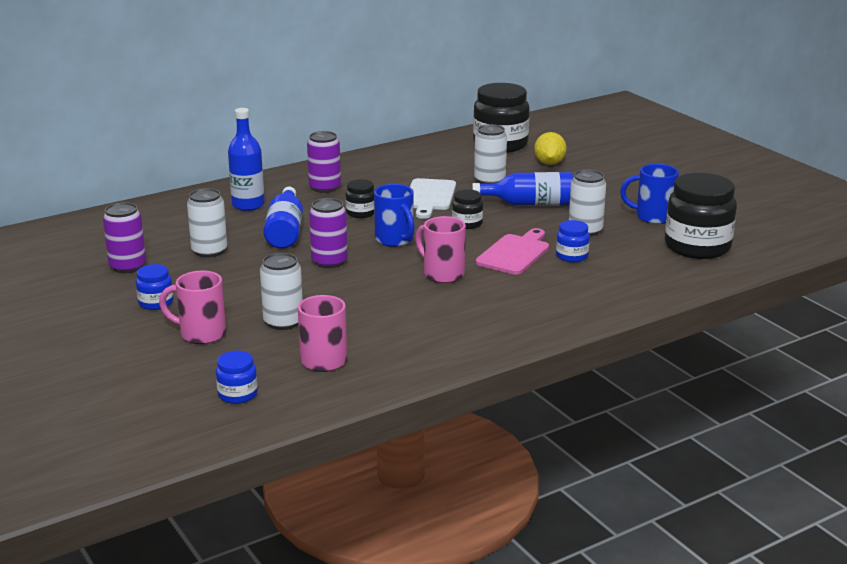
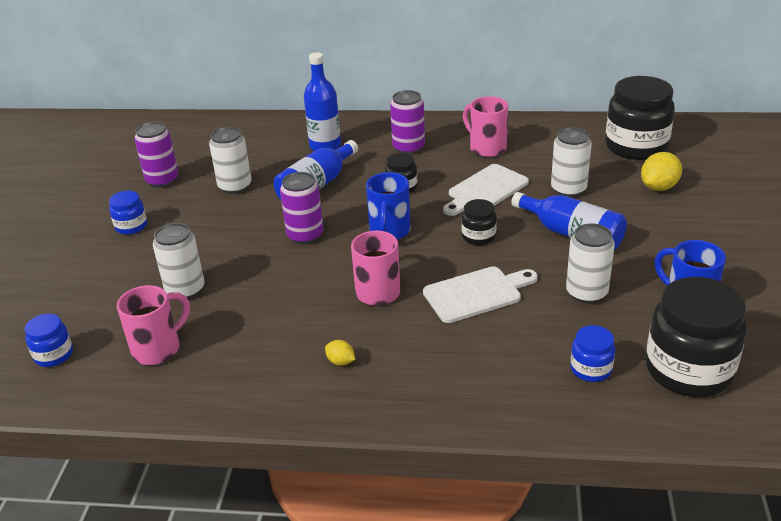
camera: 40 degrees right, 10 degrees up
pink mug [159,270,226,344] -> pink mug moved to [463,96,508,157]
pink cutting board [476,228,549,275] -> white cutting board [423,267,538,323]
blue jar [556,220,590,262] -> blue jar moved to [570,325,615,382]
none -> yellow lemon [325,340,355,366]

